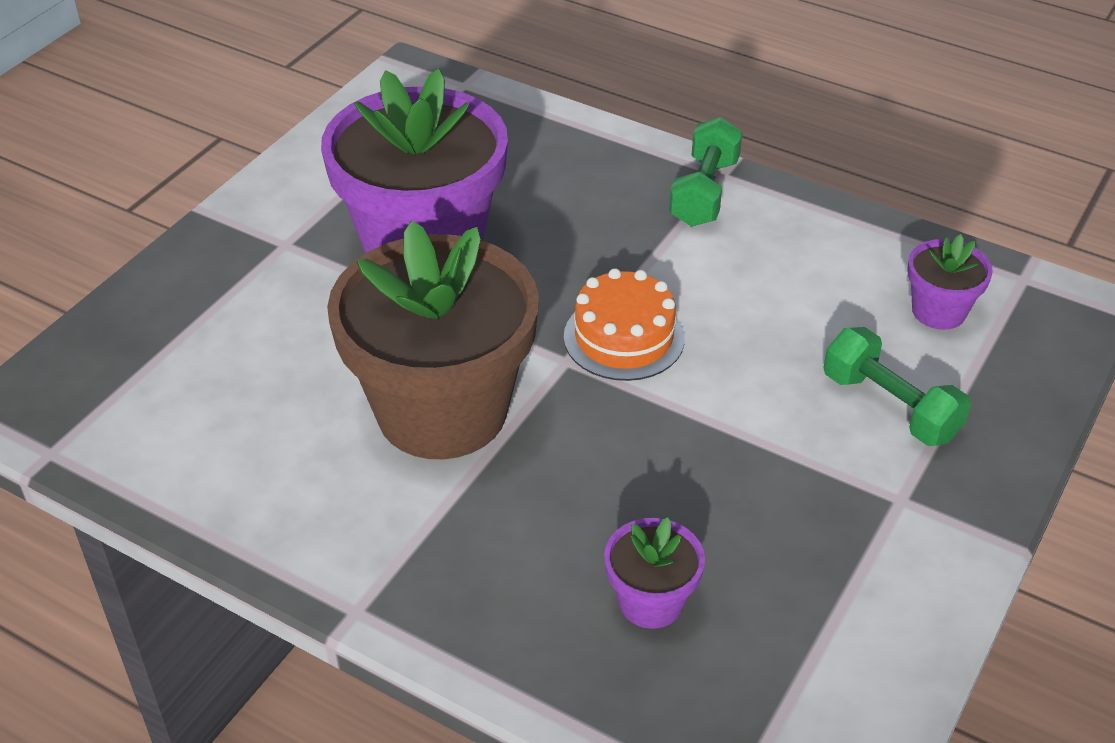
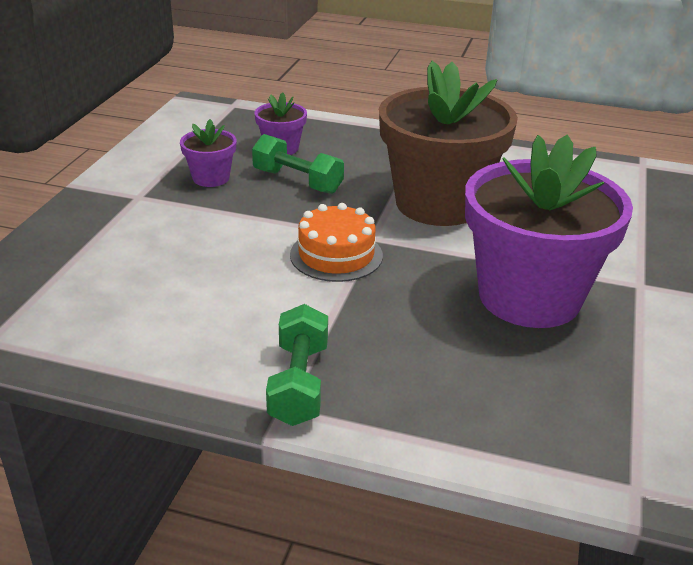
camera: 165 degrees right, 10 degrees down
green dumbbell [823,327,971,446] -> green dumbbell moved to [252,134,344,194]
purple flower pot [907,234,993,330] -> purple flower pot moved to [180,119,236,187]

